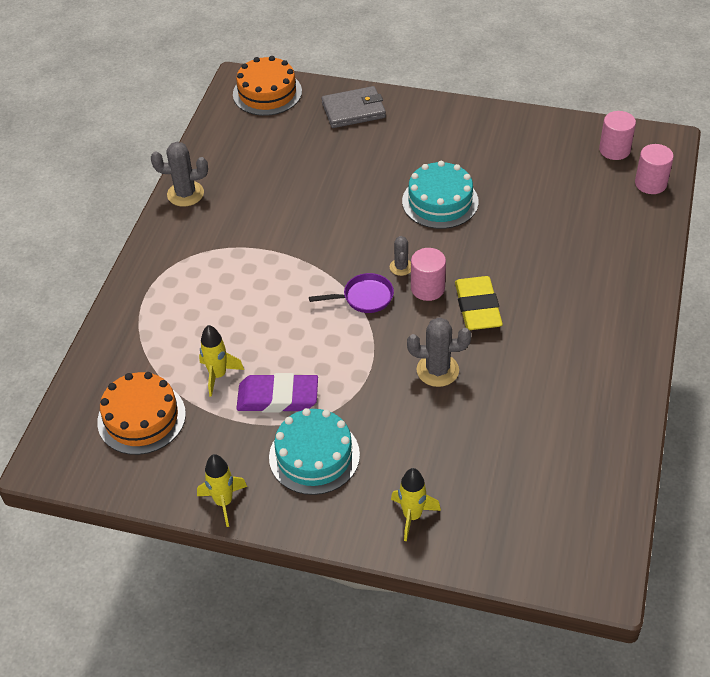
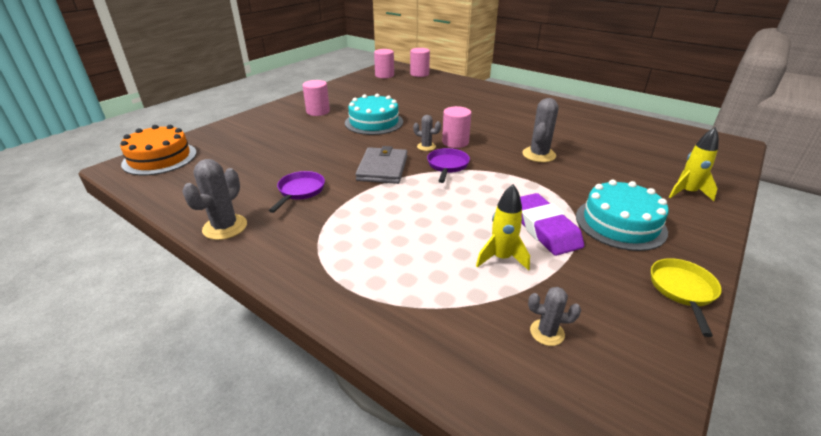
camera: 70 degrees left, 15 degrees down
orange cake [97,372,186,455] -> grey cactus [528,287,581,346]
yellow rocket [197,454,247,527] -> yellow pan [651,258,722,337]
purple eraser [236,373,318,413] -> purple eraser turned 45 degrees counterclockwise [520,193,584,256]
grey wallet [321,86,386,128] -> grey wallet moved to [356,146,407,184]
yellow eraser [455,276,503,330] -> none
none -> purple pan [269,171,325,213]
none -> pink cylinder [302,80,330,116]

